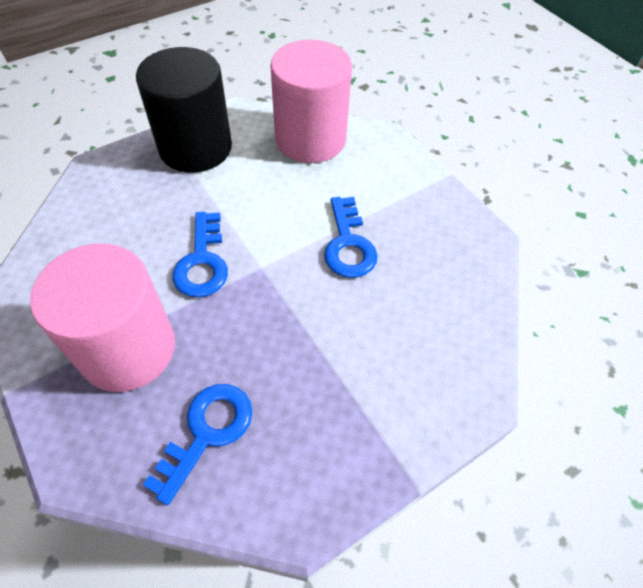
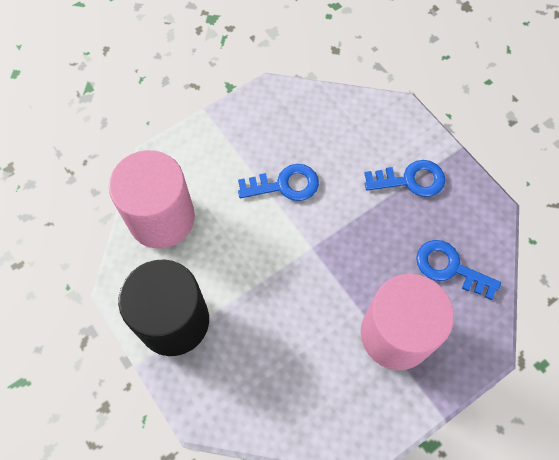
camera: 90 degrees left, 10 degrees up
blue key [172,212,228,297] -> blue key moved to [364,160,445,197]

